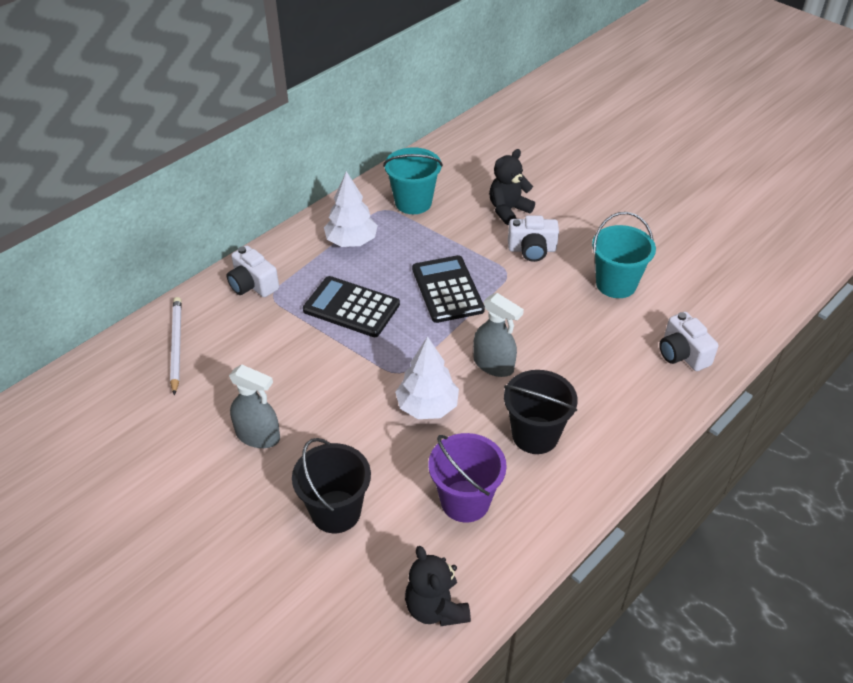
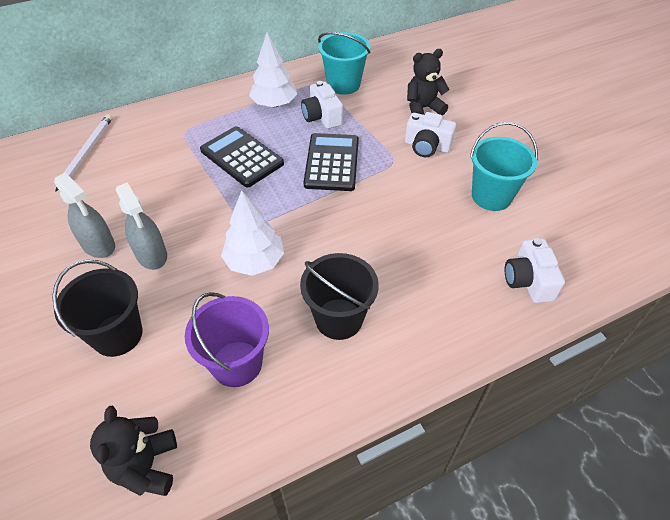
camera: 20 degrees right, 5 degrees up
white camera [227,245,279,297] -> white camera moved to [301,81,343,129]
grey spray bottle [473,293,524,377] -> grey spray bottle moved to [116,182,167,270]

